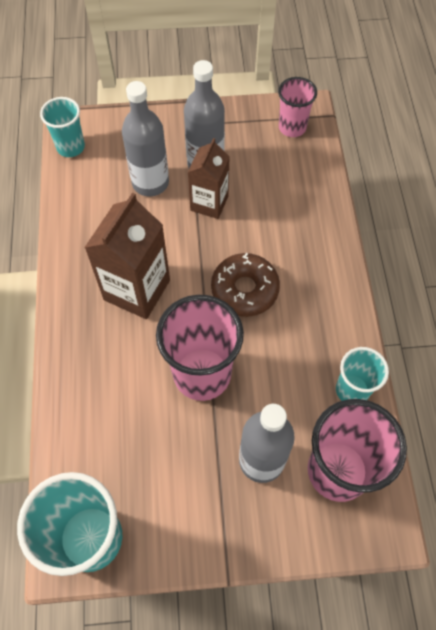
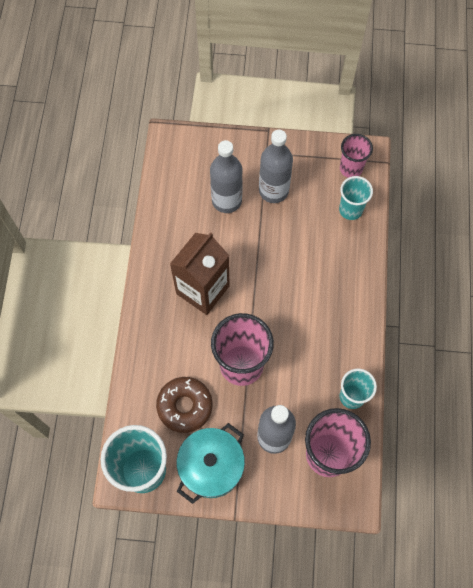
camera: 10 degrees right, 5 degrees up
turquoise cup [40,97,85,157] -> turquoise cup moved to [339,176,373,220]
brown carton [187,138,230,219] -> none
brown donut [211,253,280,317] -> brown donut moved to [156,377,213,433]
none -> turquoise pot [176,423,245,504]

